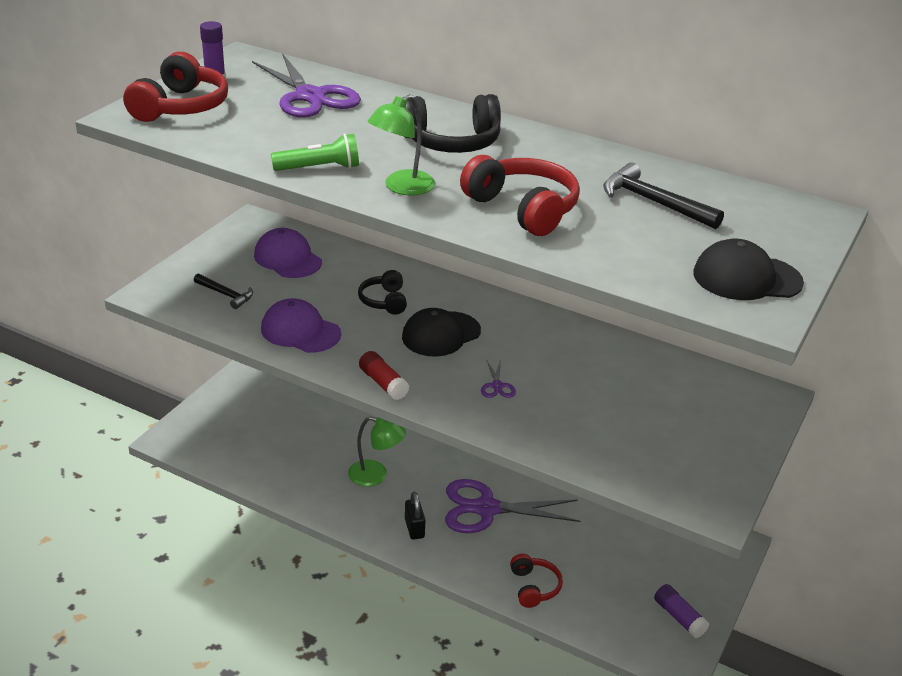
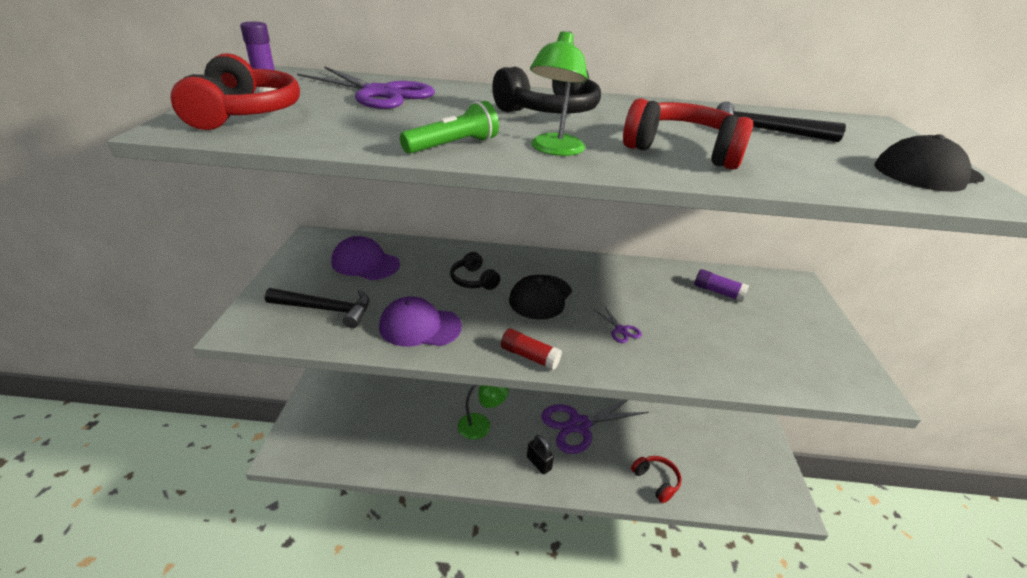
camera: 25 degrees left, 0 degrees up
black hammer [194,274,253,309] -> black hammer [265,288,370,328], size x1.54
purple glue stick [654,584,709,638] -> purple glue stick moved to [694,269,749,302]

